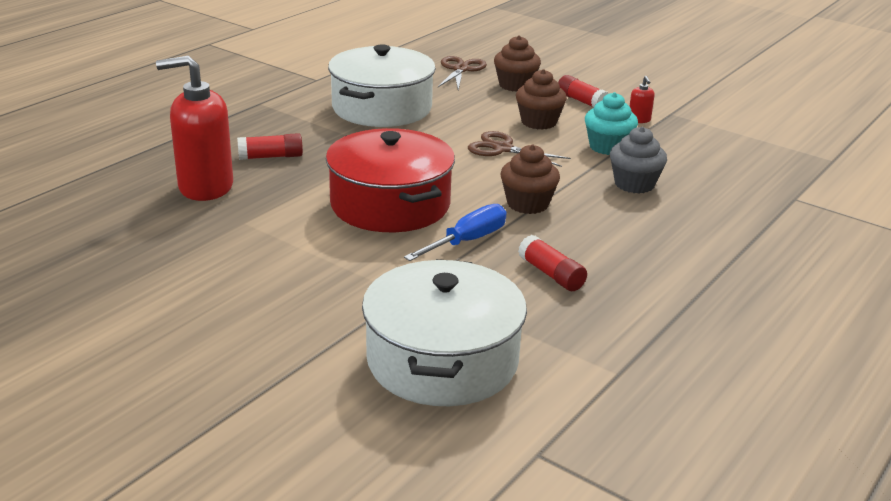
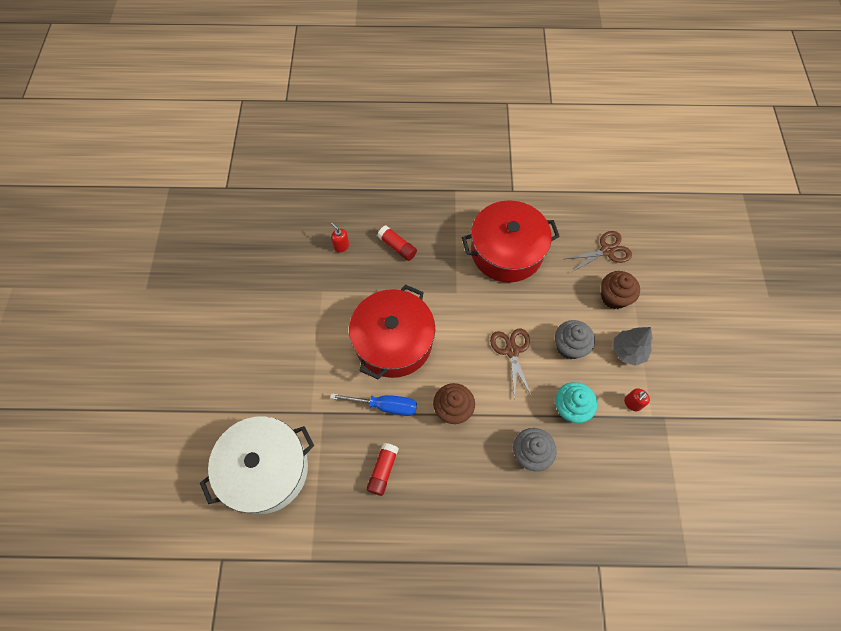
camera: 55 degrees right, 35 degrees up
red soap dispenser [156,56,233,201] -> red soap dispenser [331,223,349,252], size x0.40
white pot [328,44,436,127] -> red pot [462,200,560,282]
brown cupcake [516,69,567,130] -> grey cupcake [555,320,595,359]
red glue stick [558,75,609,108] -> grey tree [613,327,653,366]

